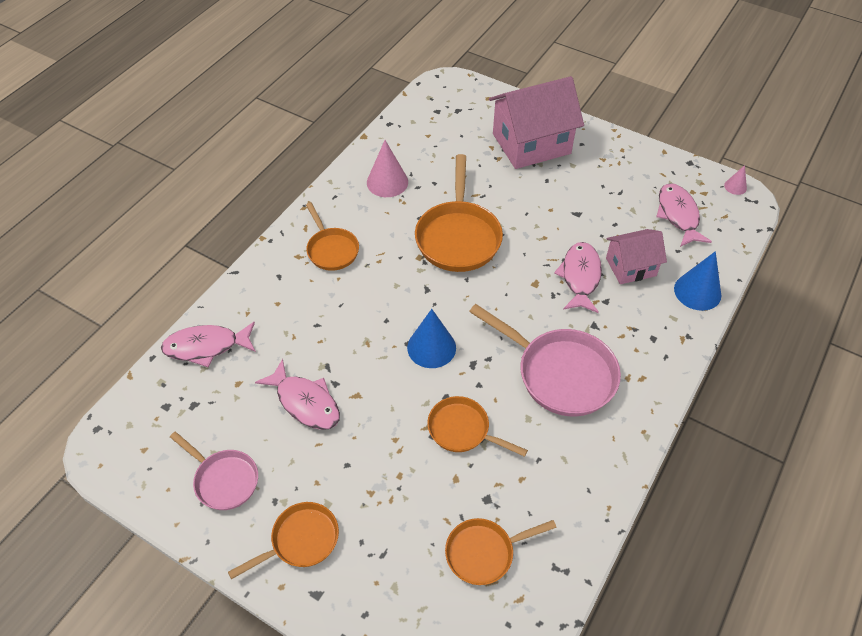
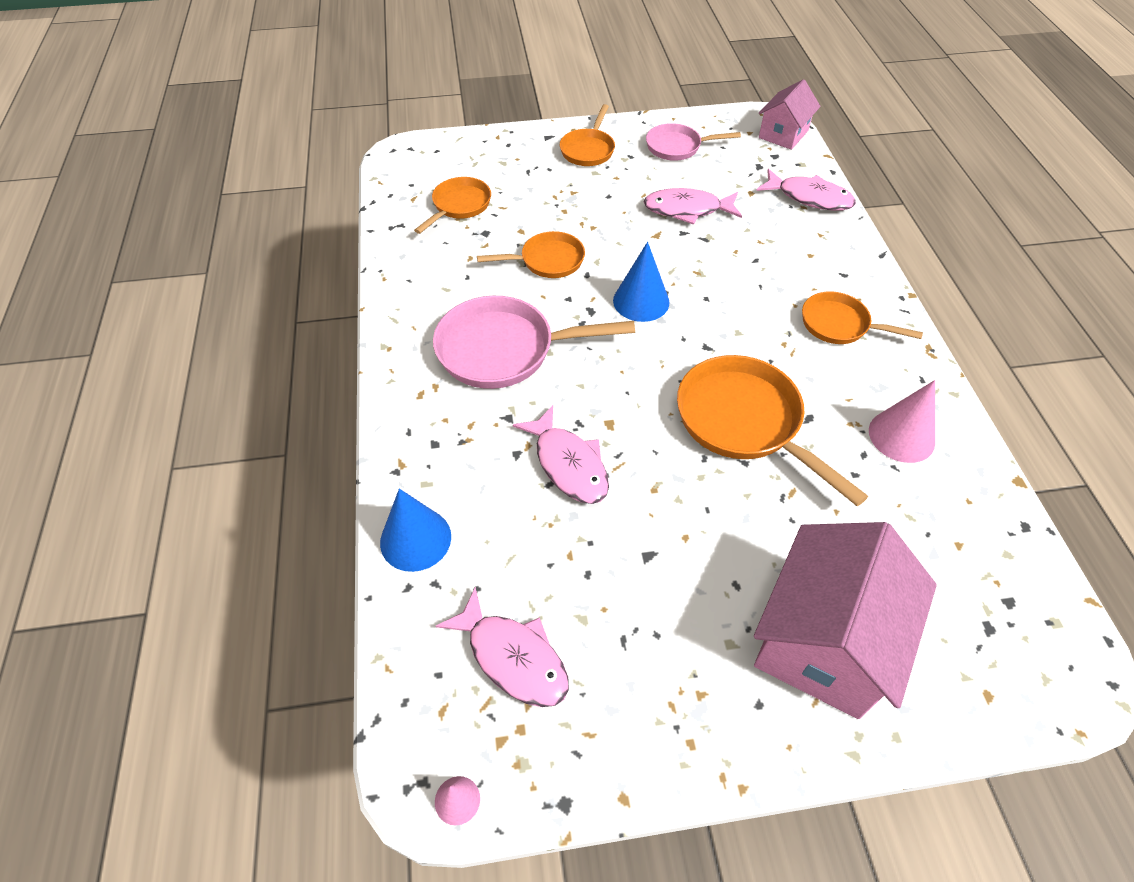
camera: 140 degrees right, 0 degrees up
pink fish [161,322,256,367] -> pink fish turned 75 degrees clockwise [756,169,856,211]
pink house [606,229,667,284] -> pink house moved to [759,79,821,150]

